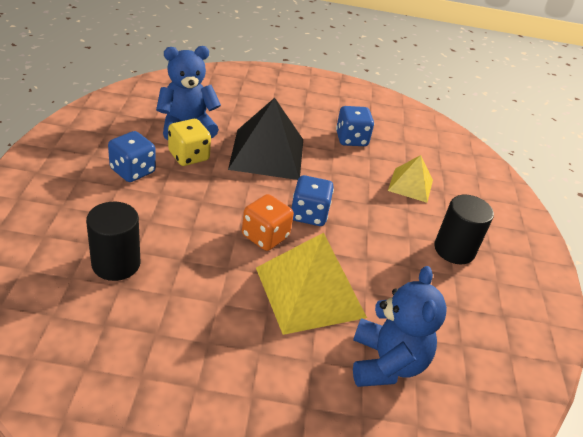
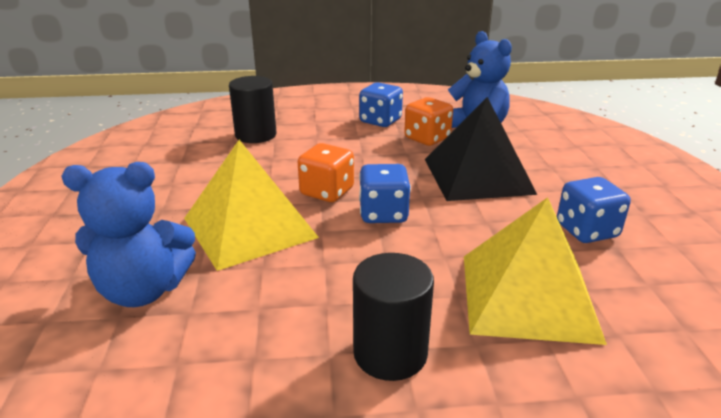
camera: 85 degrees right, 10 degrees down
yellow dice [168,119,211,166] -> orange dice [404,97,453,146]
yellow pyramid [388,155,433,203] -> yellow pyramid [464,197,607,345], size x1.76

